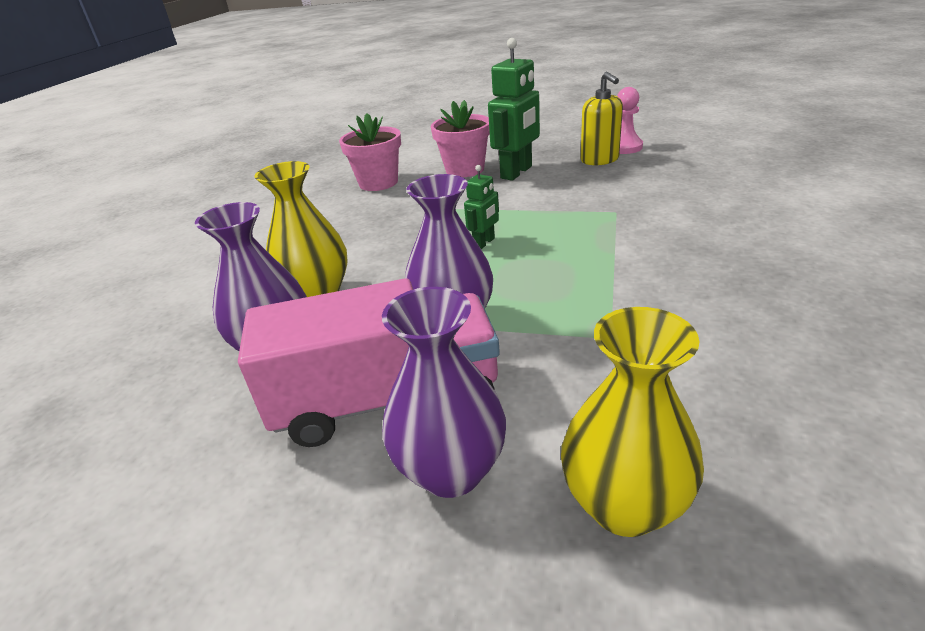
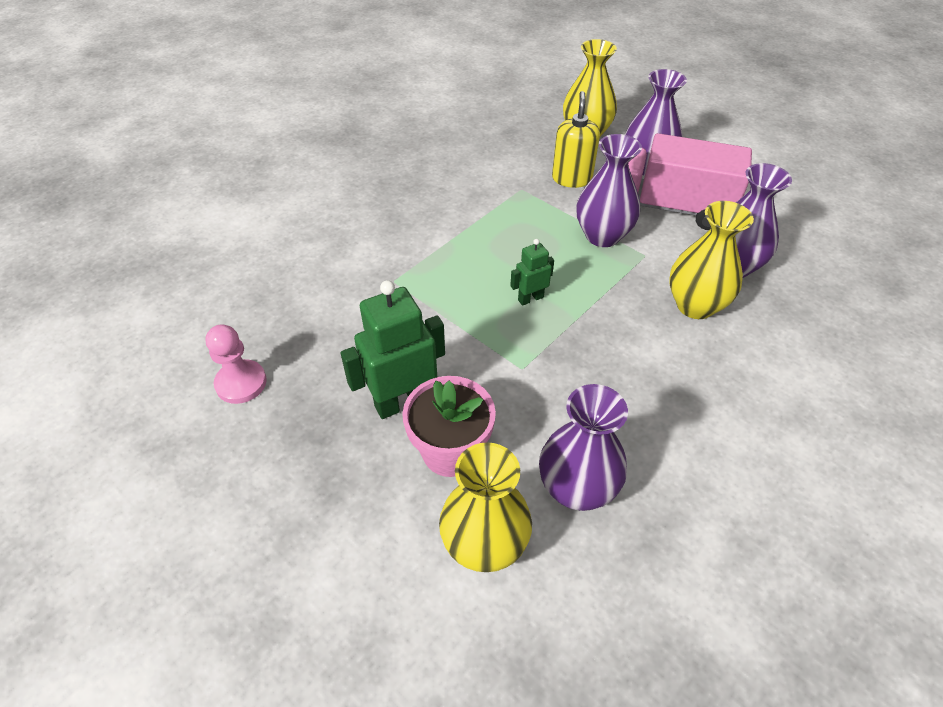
camera: 155 degrees left, 15 degrees up
pink flower pot [339,113,401,191] -> purple vase [539,384,628,511]
yellow soap dispenser [581,72,623,165] -> yellow soap dispenser moved to [552,91,600,188]
none -> yellow vase [439,442,532,572]

